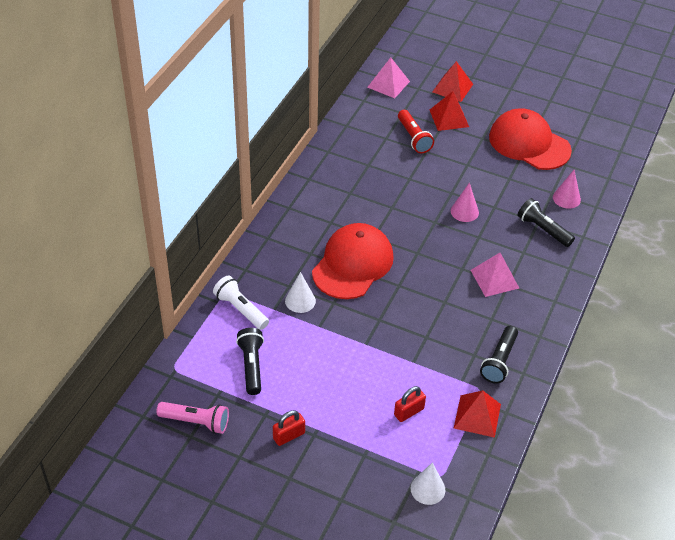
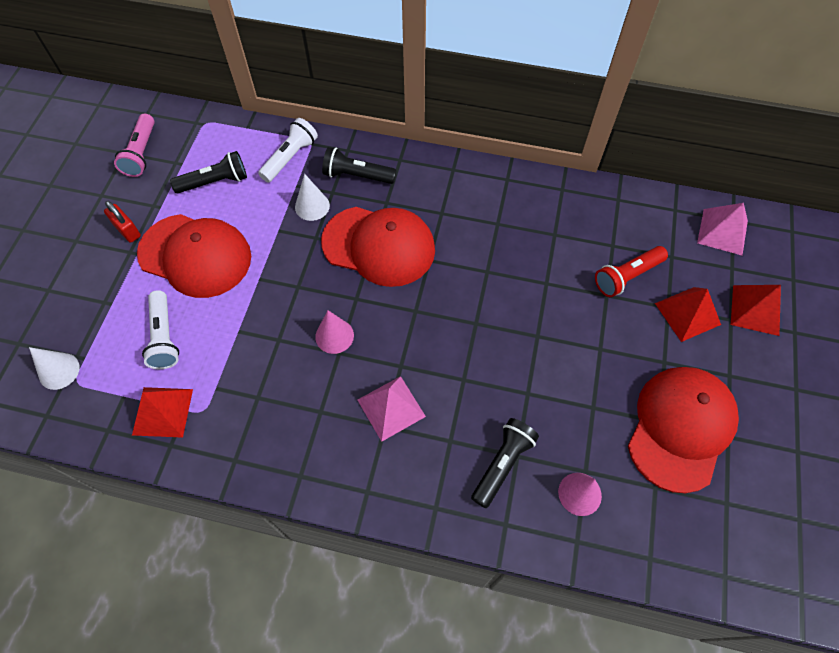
camera: 80 degrees right, 15 degrees up
red padlock [394,386,426,422] -> white flashlight [142,290,179,369]
pink cone [451,182,479,222] -> pink cone moved to [315,310,354,354]
black flashlight [480,326,518,384] -> black flashlight moved to [322,147,396,184]
none -> red cap [137,214,251,298]

